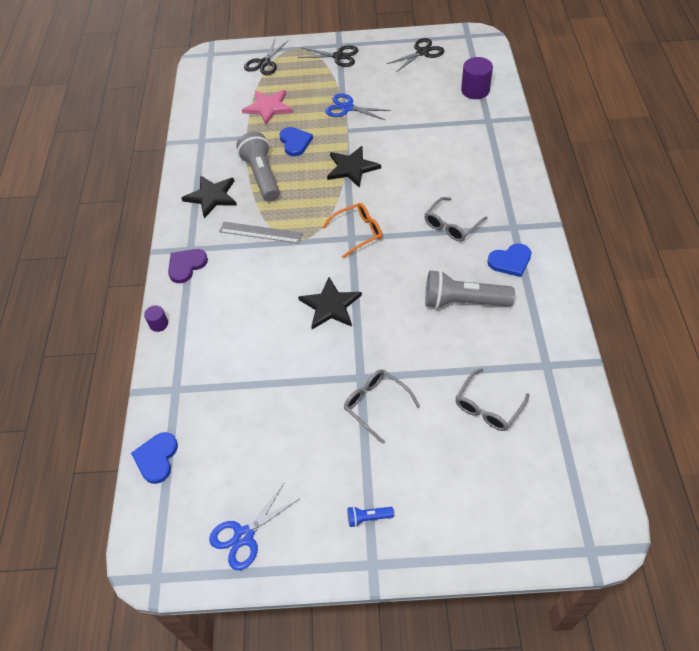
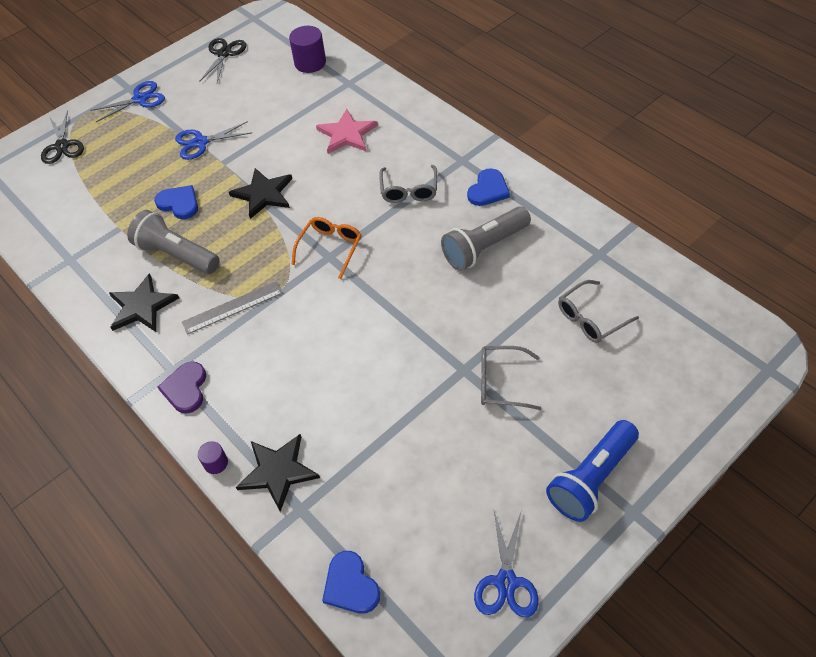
camera: 40 degrees left, 0 degrees up
pink star [242,90,293,125] -> pink star moved to [316,109,378,154]
black scissors [298,45,358,67] -> blue scissors [90,81,165,122]
black star [298,277,362,329] -> black star moved to [236,434,320,512]
blue flashlight [347,506,394,527] -> blue flashlight [546,420,639,522], size x2.27
grey glasses [455,368,530,431] -> grey glasses turned 60 degrees clockwise [558,280,639,343]

